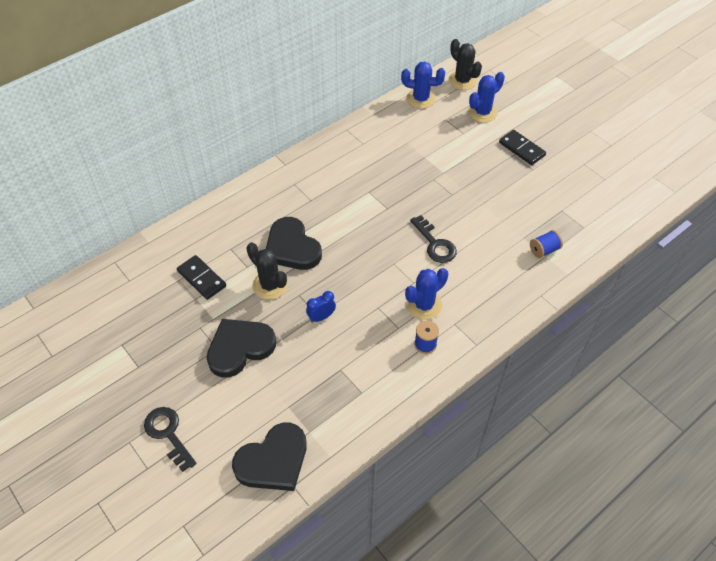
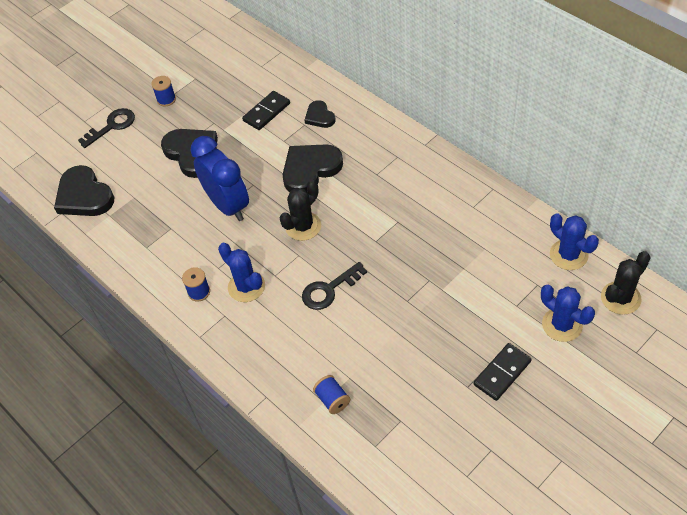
camera: 90 degrees right, 0 degrees up
black cactus [246,242,288,300] -> black cactus moved to [279,180,321,241]
blue clock [306,291,336,323] -> blue clock [190,136,249,221], size x2.31
blue cactus [401,61,445,109] -> blue cactus turned 45 degrees counterclockwise [550,213,599,270]
none -> blue spool [151,76,176,106]
none -> black heart [305,100,336,128]

